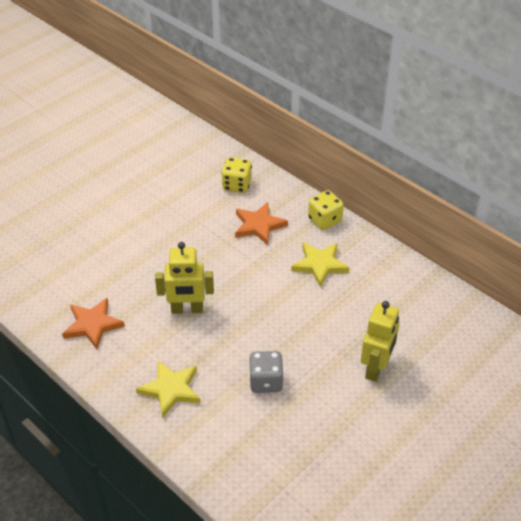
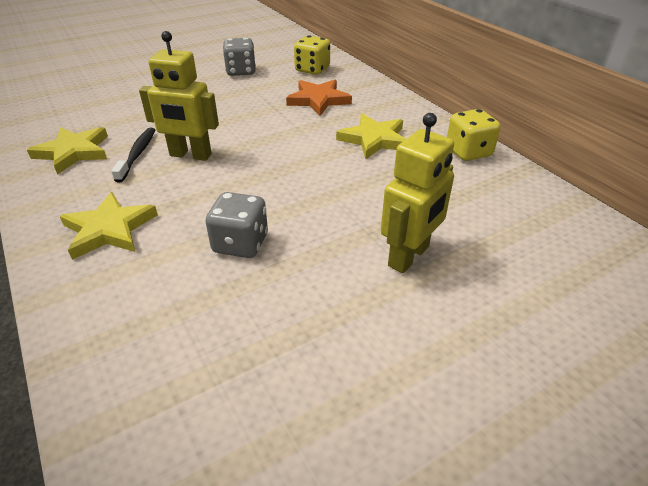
camera: 15 degrees right, 5 degrees down
orange star [62,298,125,349] -> yellow star [27,127,108,175]
yellow dice [308,190,344,230] -> yellow dice moved to [447,109,500,161]
none -> black toothbrush [111,128,155,183]
none -> grey dice [223,37,256,76]

